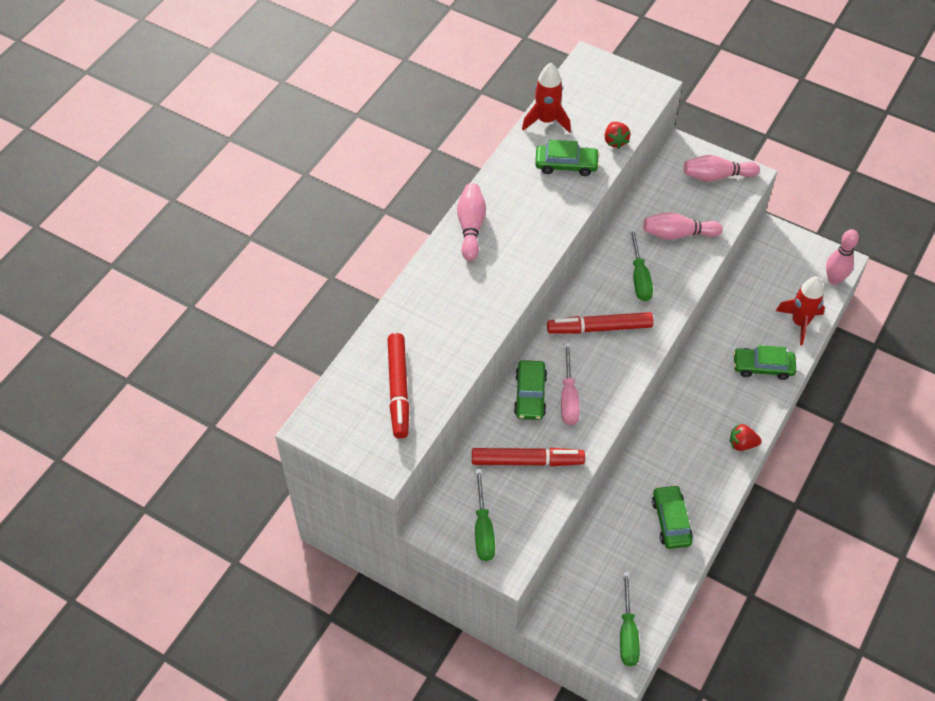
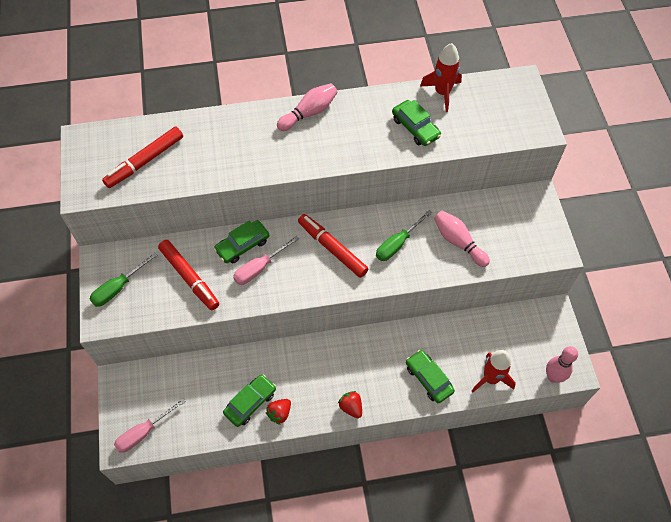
camera: 50 degrees right, 5 degrees up
red strawberry [605,122,630,149] -> red strawberry moved to [266,399,291,425]
green screwdriver [620,572,640,666] -> pink screwdriver [114,398,186,453]
pink bowling pin [684,155,760,182] -> none

